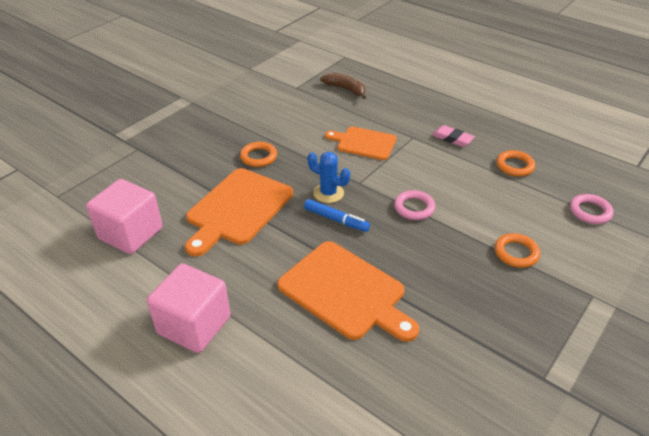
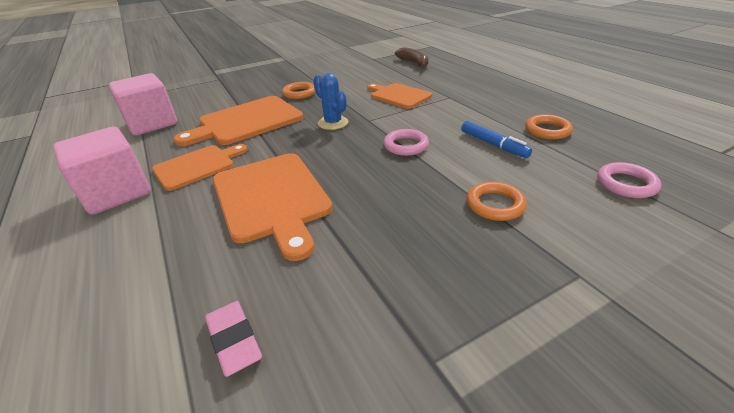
camera: 25 degrees right, 5 degrees down
blue marker [304,199,370,232] -> blue marker moved to [461,121,532,158]
pink eraser [432,125,475,147] -> pink eraser moved to [205,301,262,377]
none -> orange cutting board [152,144,248,191]

